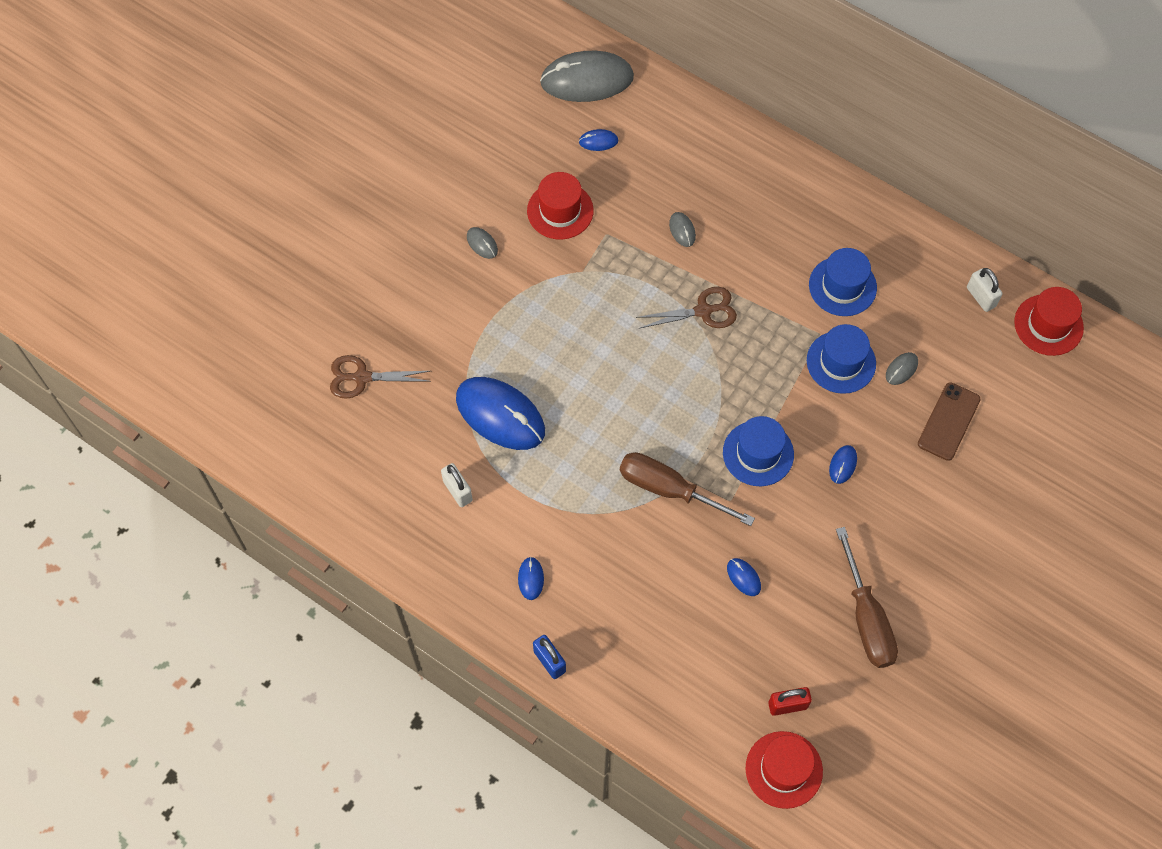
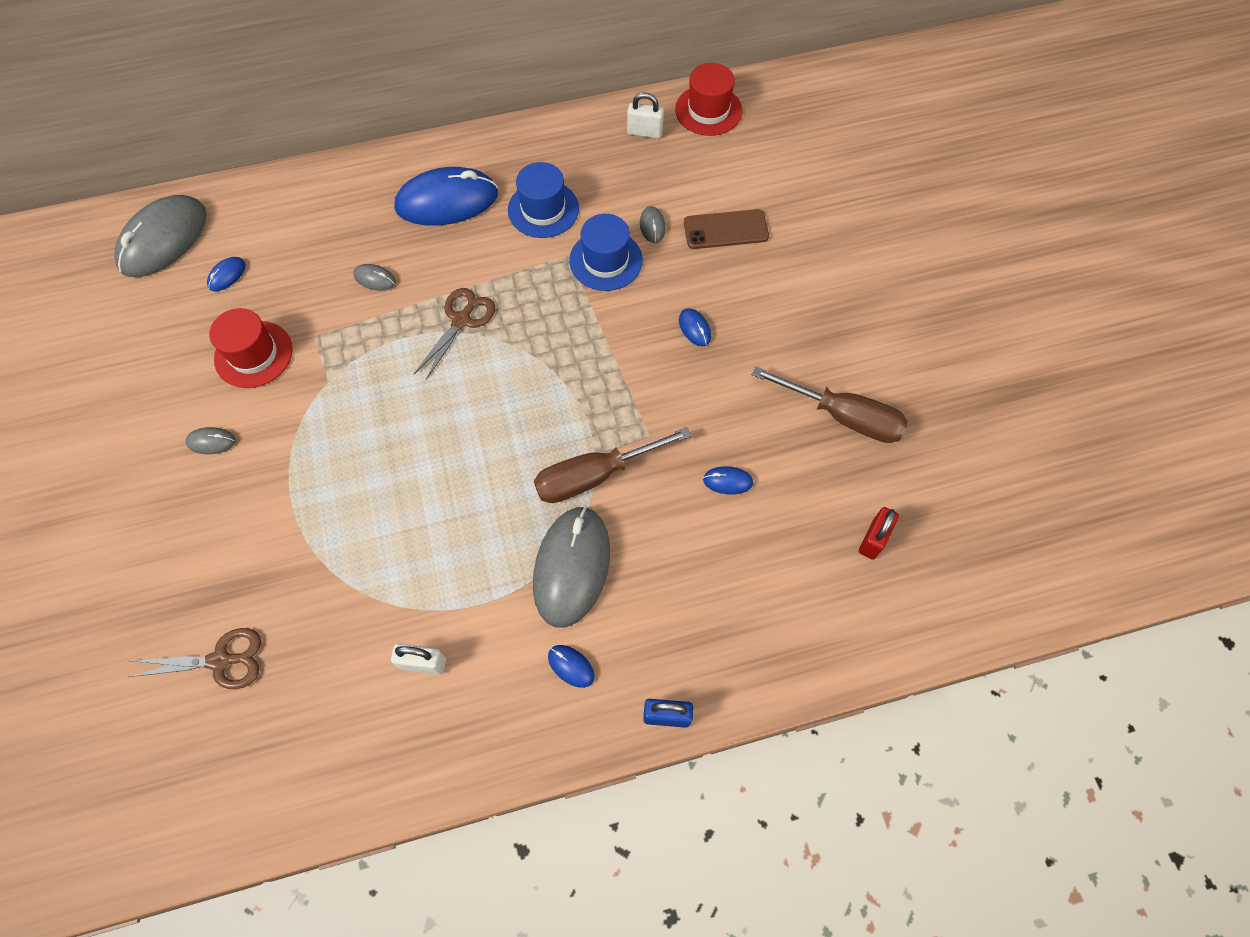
camera: 50 degrees left, 0 degrees up
brown scissors [330,355,431,399] -> brown scissors turned 135 degrees counterclockwise [129,628,261,689]
blue mouse [456,377,545,450] -> blue mouse moved to [394,167,498,225]
blue hat [723,416,794,486] -> none
red hat [746,731,823,809] -> none
brown phone [918,382,981,461] -> brown phone turned 75 degrees counterclockwise [684,209,769,249]
none -> grey mouse [533,506,610,627]

